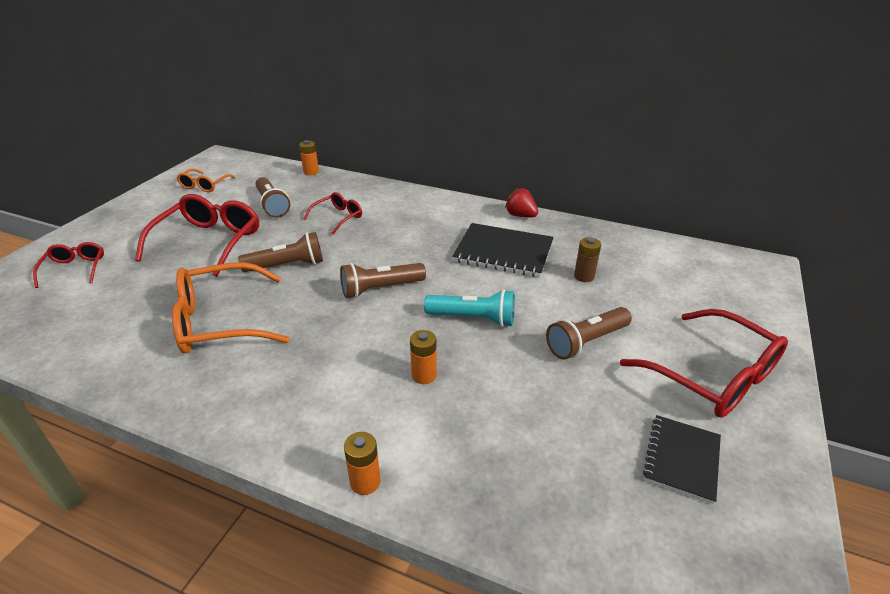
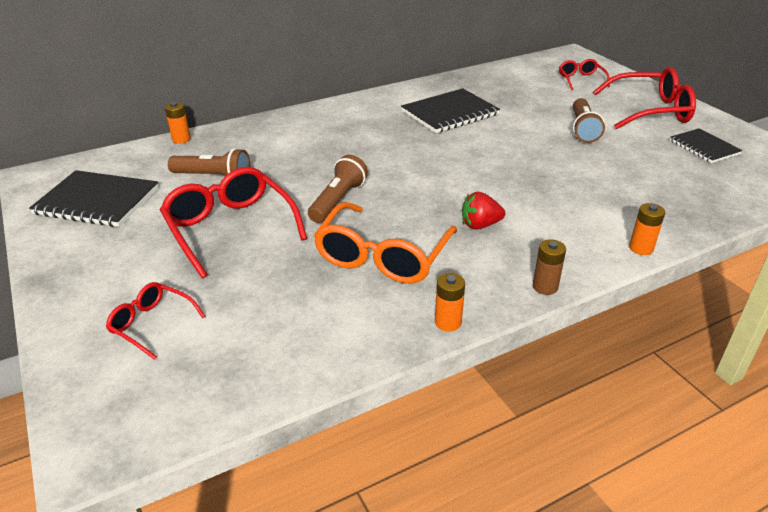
camera: 50 degrees left, 0 degrees up
orange glasses [177,169,236,192] -> black notebook [29,170,159,227]
red glasses [304,192,362,235] -> red glasses moved to [559,59,610,90]
brown flashlight [340,263,426,298] -> none
orange battery [410,330,437,384] -> orange battery moved to [435,273,465,332]
turquoise flashlight [424,289,515,327] -> none
red strawberry [505,188,538,217] -> red strawberry moved to [462,192,505,230]
brown battery [574,237,601,282] -> brown battery moved to [533,239,566,295]

